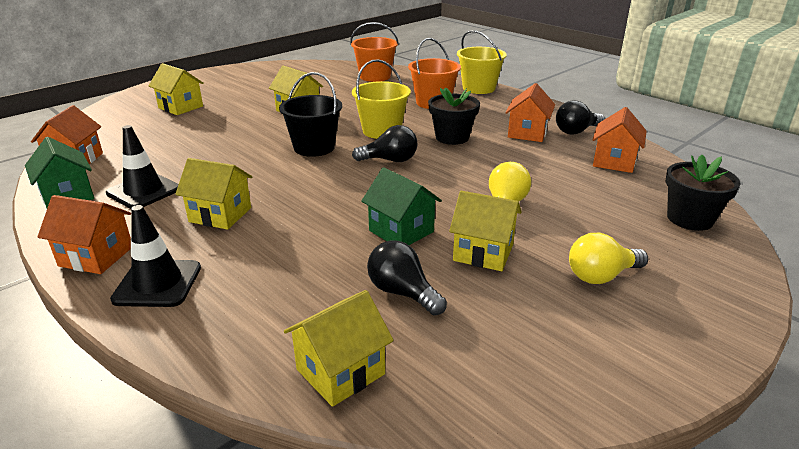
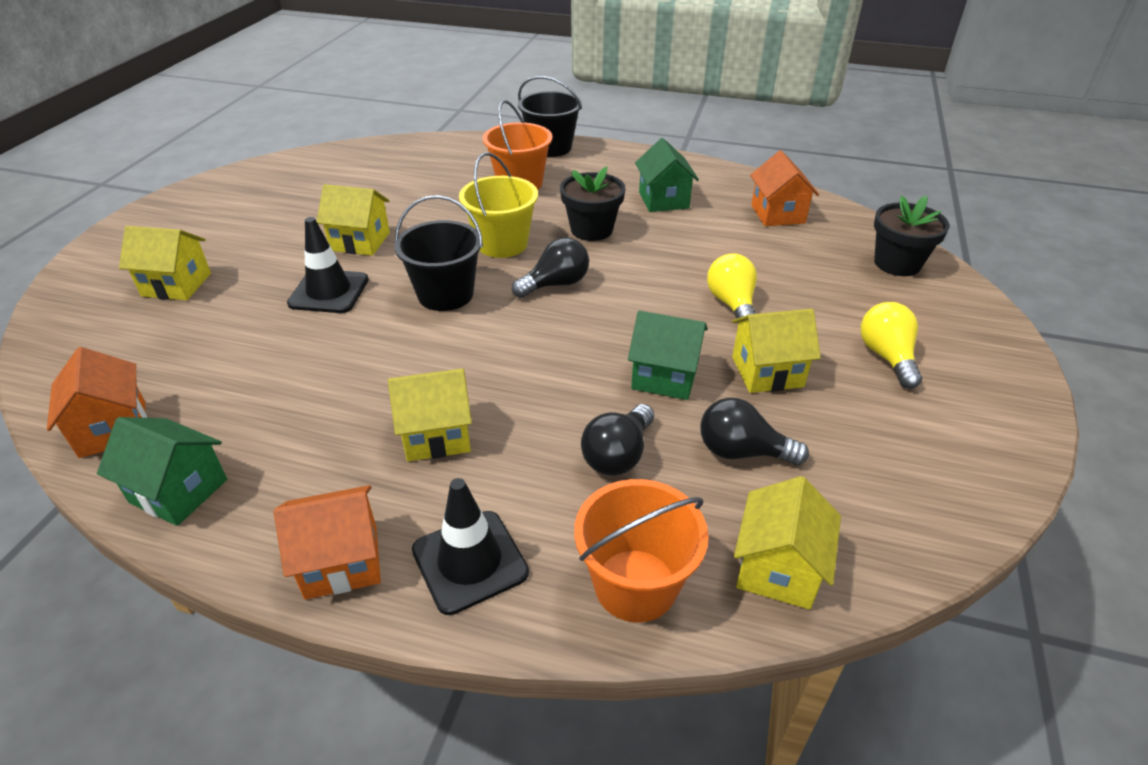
camera: 30 degrees left, 10 degrees up
black traffic cone [106,125,179,209] -> black traffic cone moved to [287,217,369,313]
orange bucket [350,22,399,82] -> orange bucket moved to [574,479,709,622]
yellow bucket [457,30,507,94] -> black bucket [518,76,582,157]
orange house [505,83,555,142] -> green house [635,138,699,212]
black light bulb [556,101,605,135] -> black light bulb moved to [581,404,654,476]
yellow light bulb [569,233,648,284] -> yellow light bulb turned 135 degrees clockwise [861,302,922,389]

